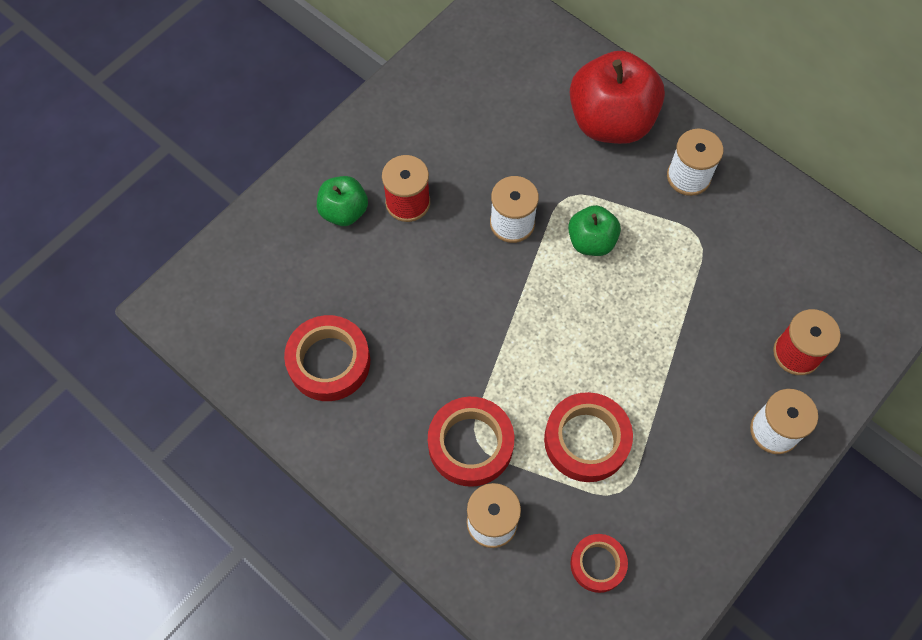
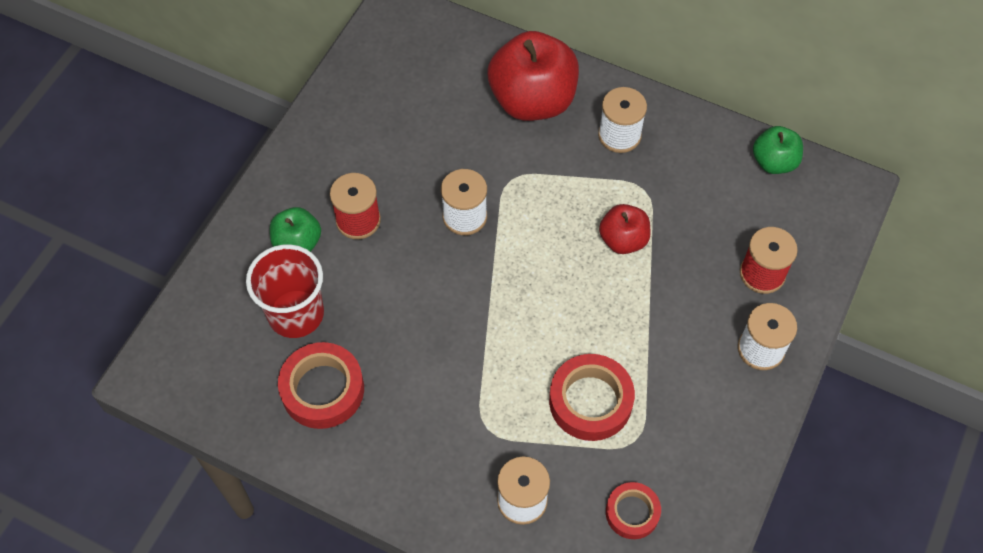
camera: 15 degrees left, 5 degrees down
red tape [428,397,514,487] -> none
green apple [568,205,621,256] -> green apple moved to [753,126,803,174]
none -> red cup [246,244,324,338]
none -> red apple [599,204,651,254]

